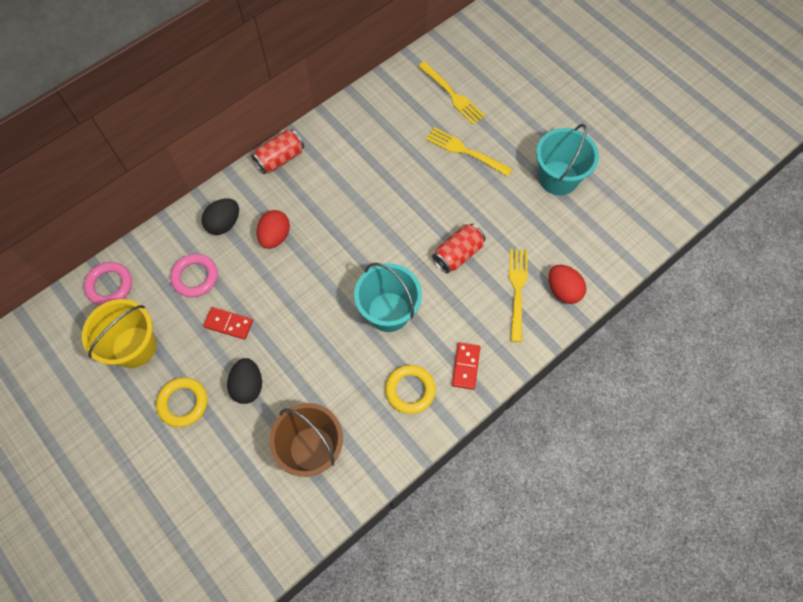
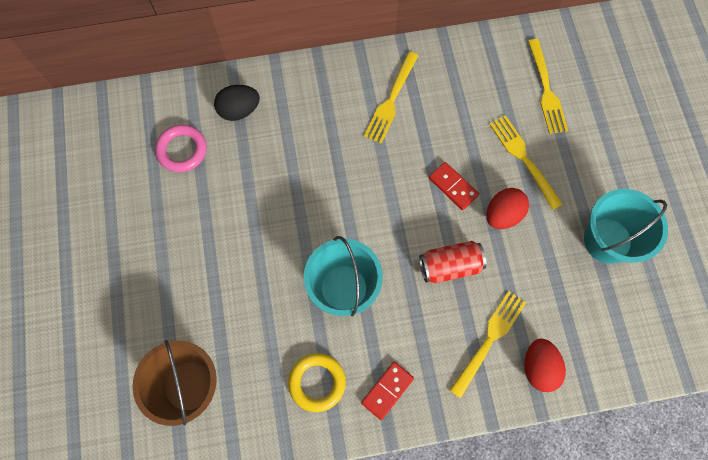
camera: 30 degrees right, 5 degrees up
yellow bucket [82,299,156,368] -> none
pink ring [84,262,132,305] -> none
yellow ring [156,378,207,427] -> none
red domino [203,307,253,340] -> red domino moved to [429,162,479,210]
black egg [227,358,262,404] -> none
red can [251,129,304,174] -> none
red egg [257,210,290,249] -> red egg moved to [486,188,529,229]
none -> yellow fork [364,51,418,144]

